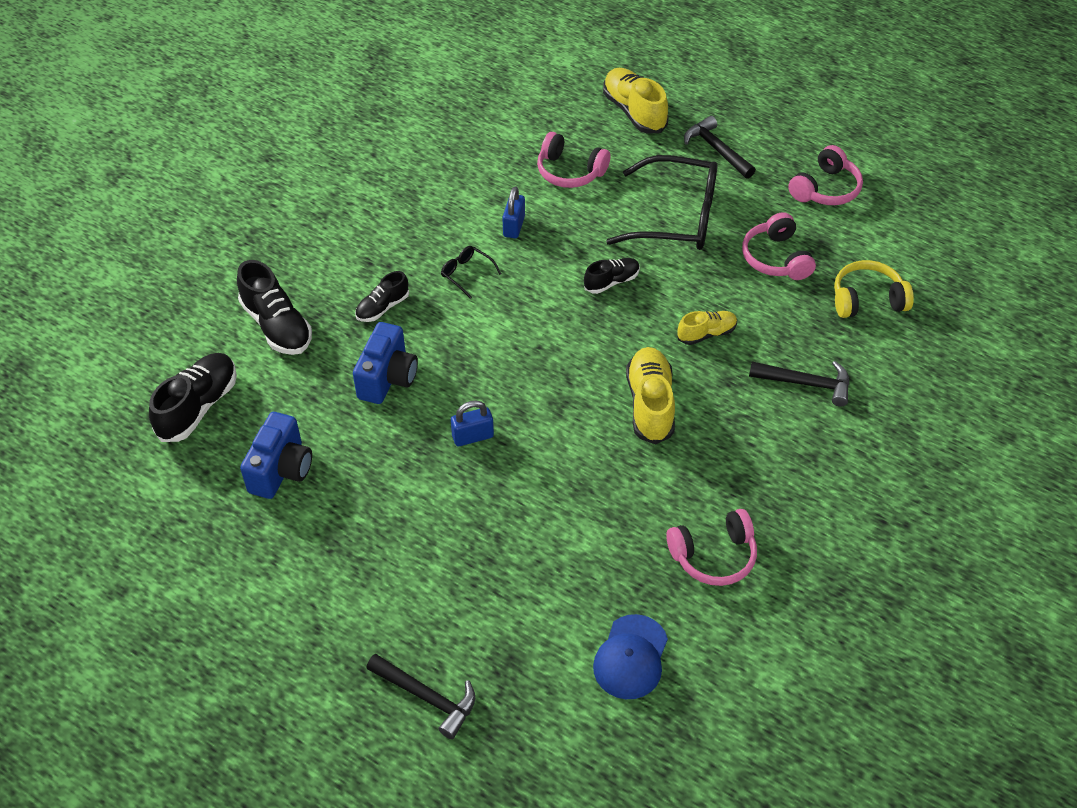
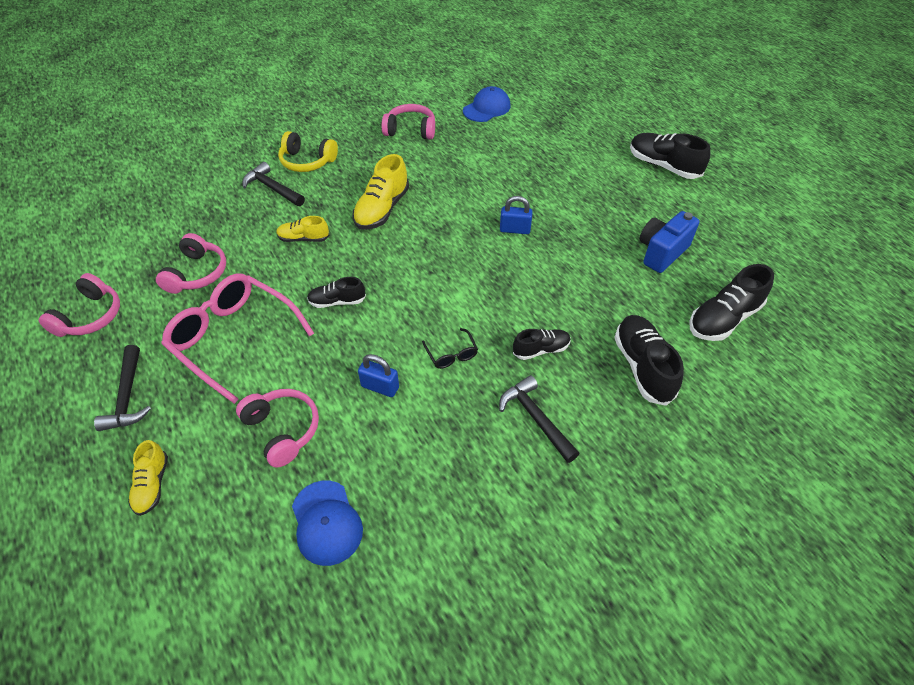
camera: 155 degrees left, 0 degrees up
blue camera [353,322,418,404] -> none
black hammer [366,653,475,739] -> black hammer moved to [499,375,580,463]
blue padlock [502,186,525,238] -> blue padlock turned 75 degrees clockwise [358,354,399,397]
yellow shoe [603,68,669,133] -> yellow shoe [128,440,168,516], size x0.59
black glasses [606,155,717,250] -> pink glasses [161,273,314,404]
pink headphones [788,145,863,205] -> pink headphones turned 135 degrees clockwise [38,273,120,337]
yellow headphones [834,260,914,318] -> yellow headphones moved to [278,131,338,172]
none -> blue cap [292,480,363,566]
none -> black shoe [630,133,710,179]

